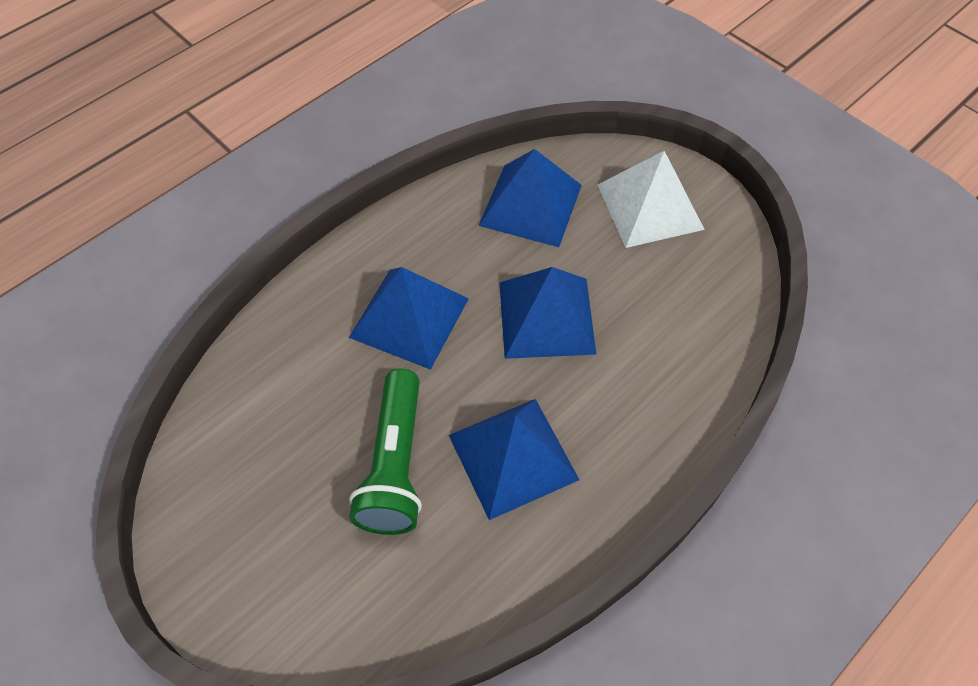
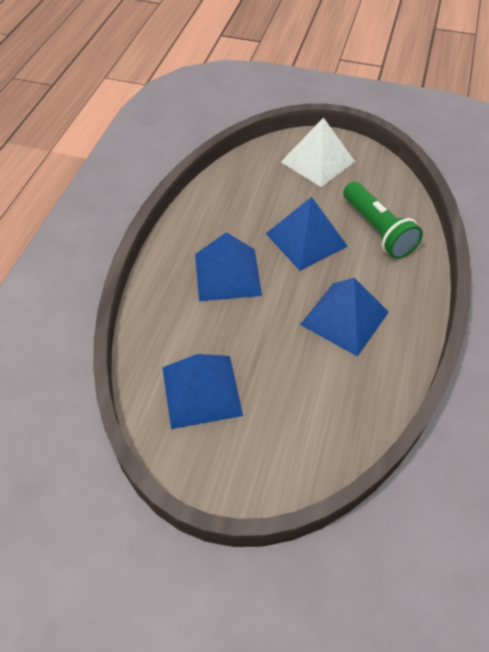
camera: 30 degrees left, 5 degrees down
green flashlight [349,368,422,535] -> green flashlight moved to [343,182,423,259]
blue pyramid [479,149,582,247] -> blue pyramid moved to [162,354,243,429]

